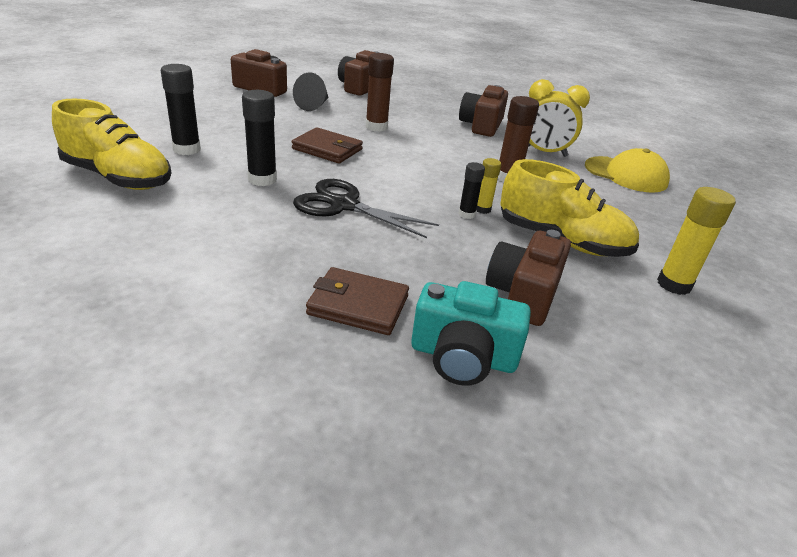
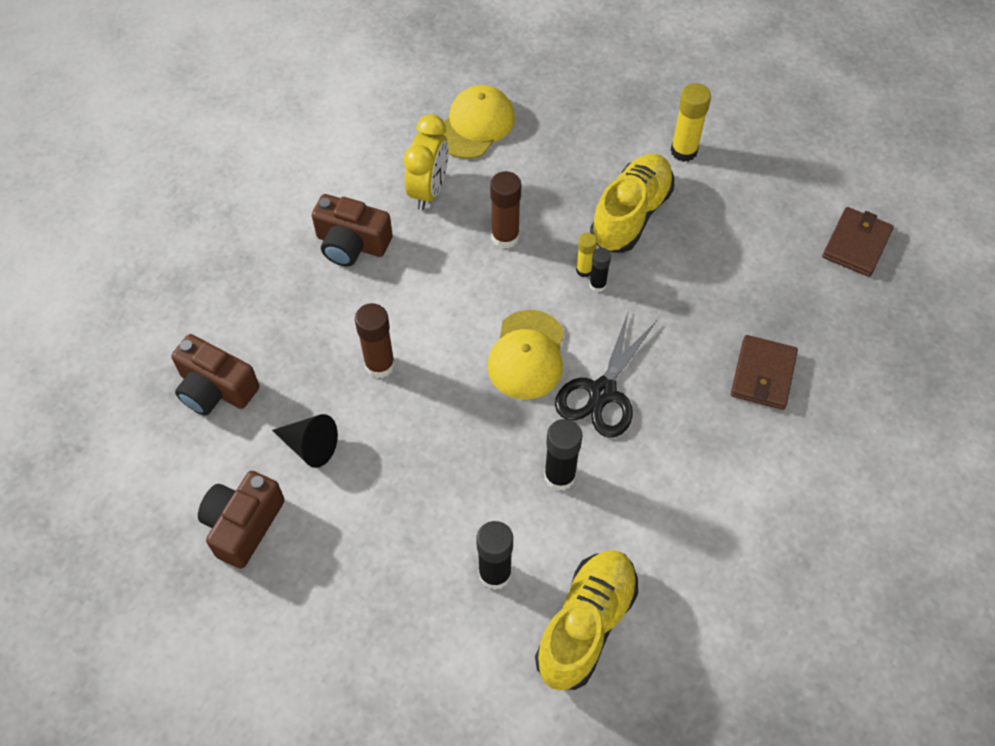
camera: 85 degrees left, 25 degrees up
brown wallet [292,127,363,163] -> brown wallet moved to [822,207,894,277]
turquoise camera [411,281,531,386] -> none
brown camera [486,230,571,326] -> none
none -> yellow cap [487,310,564,400]

